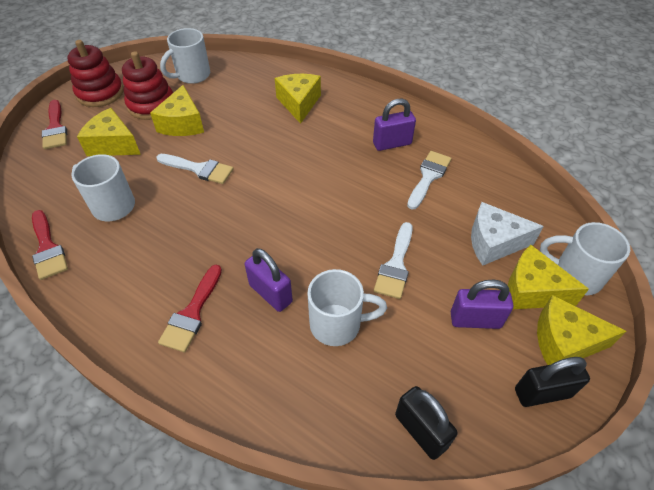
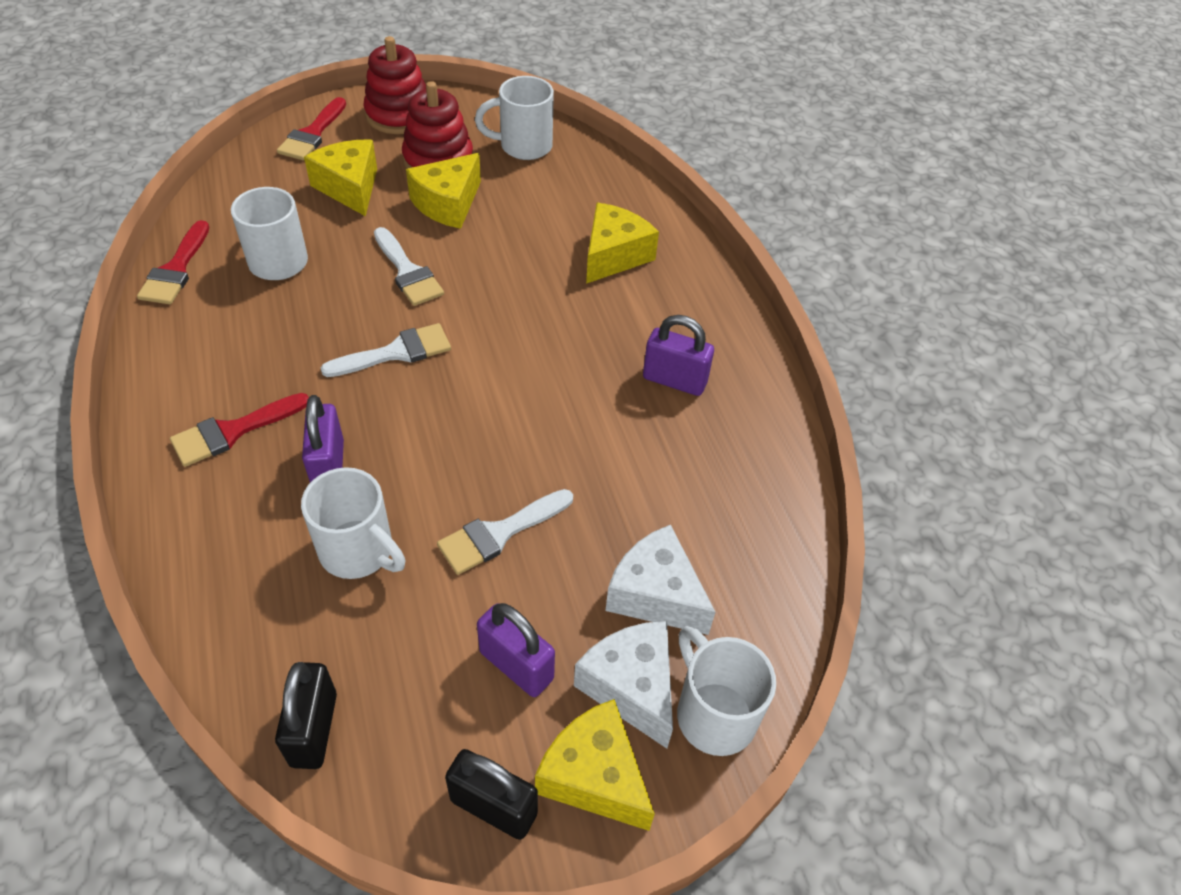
camera: 35 degrees right, 0 degrees up
white brush [407,151,452,210] -> white brush moved to [321,323,451,377]
yellow cheese [508,245,589,309] -> white cheese [574,621,673,749]

